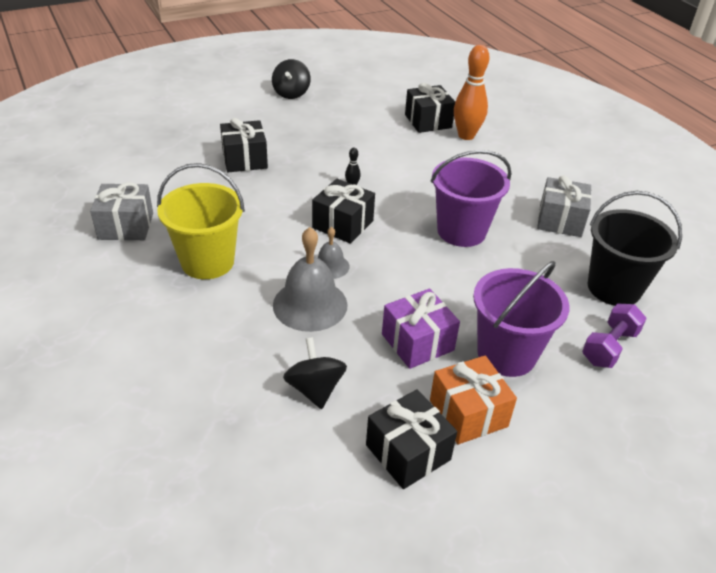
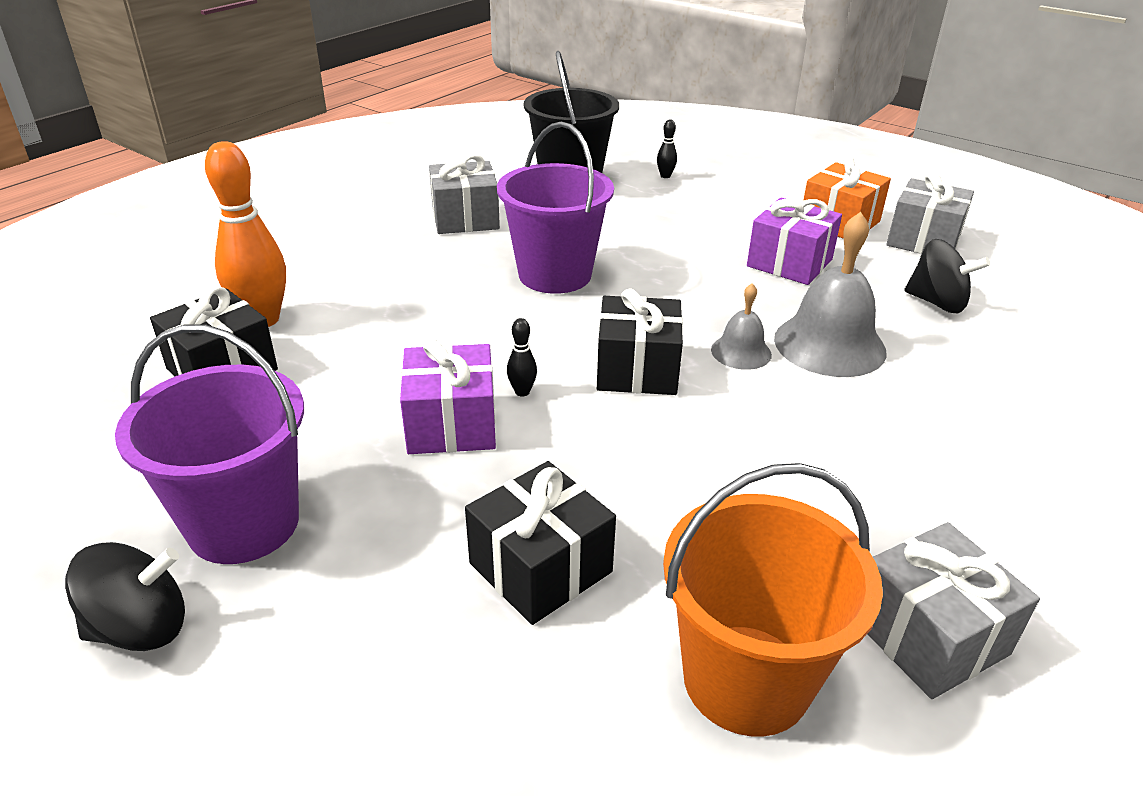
camera: 115 degrees left, 5 degrees down
yellow bucket [157,163,245,279] -> none
black spinning top [283,337,347,409] -> black spinning top turned 105 degrees counterclockwise [904,239,990,313]
black gift [366,389,457,489] -> grey gift [886,172,974,254]
purple bucket [473,261,569,377] -> purple bucket moved to [115,324,304,564]
purple dumbbell [582,303,647,368] -> black bowling pin [657,120,677,178]
none -> purple gift [400,339,496,454]
none -> orange bucket [663,463,883,737]

